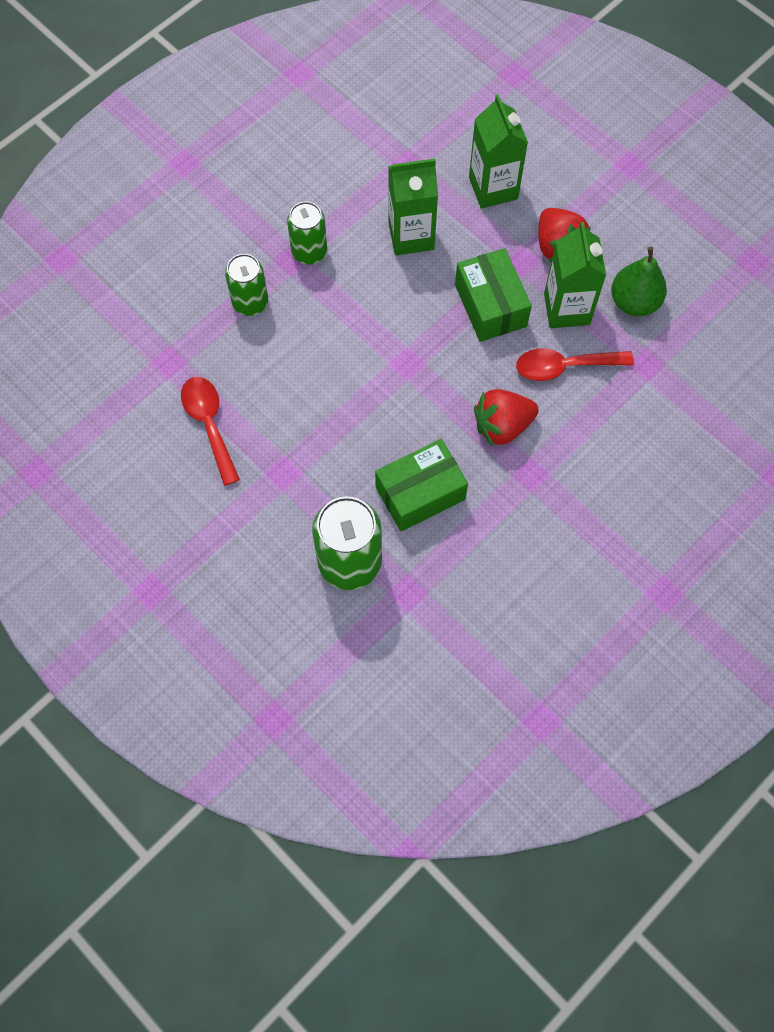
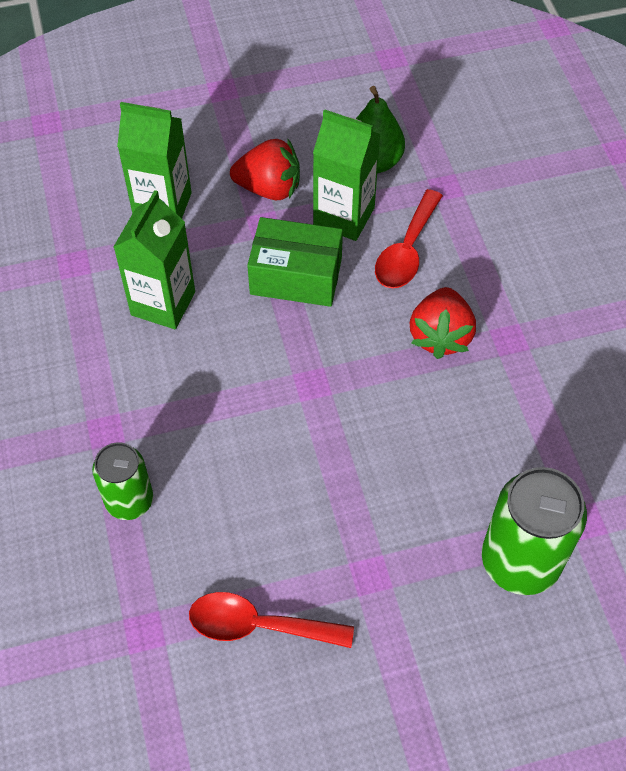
camera: 60 degrees left, 10 degrees down
green can [287,201,327,264] -> none
green box [375,439,468,531] -> none

